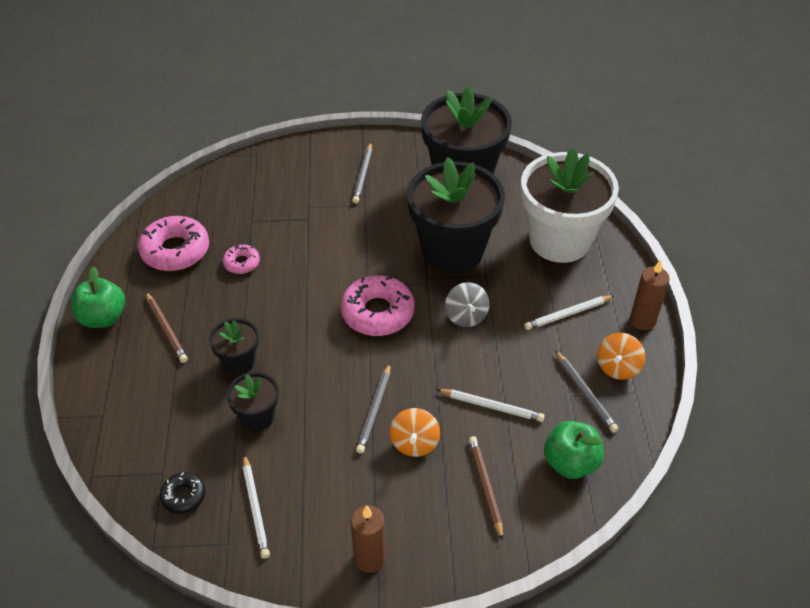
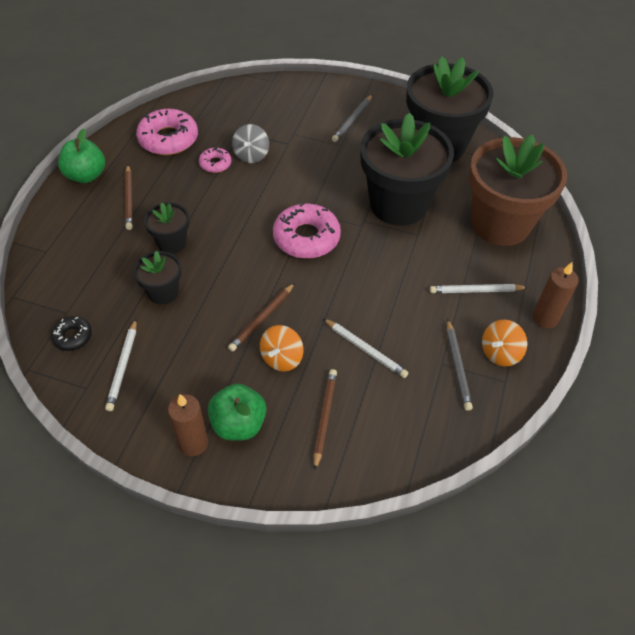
camera: 20 degrees right, 5 degrees up
grey pencil [356,363,391,454] -> brown pencil [228,283,295,352]
grey spinning top [445,282,489,327] -> grey spinning top moved to [232,124,269,163]
white flower pot [521,148,619,263] -> brown flower pot [469,134,567,246]
green apple [544,421,604,479] -> green apple moved to [208,384,266,441]

